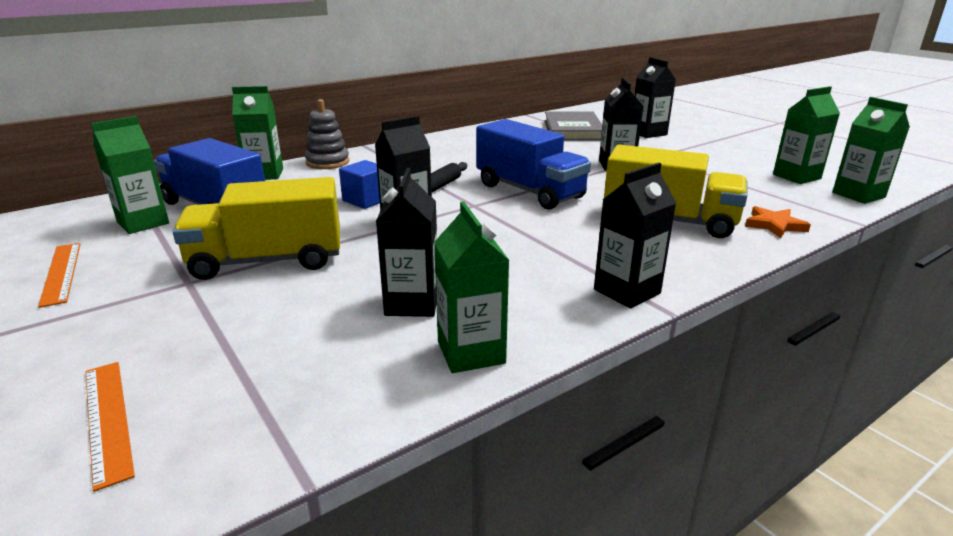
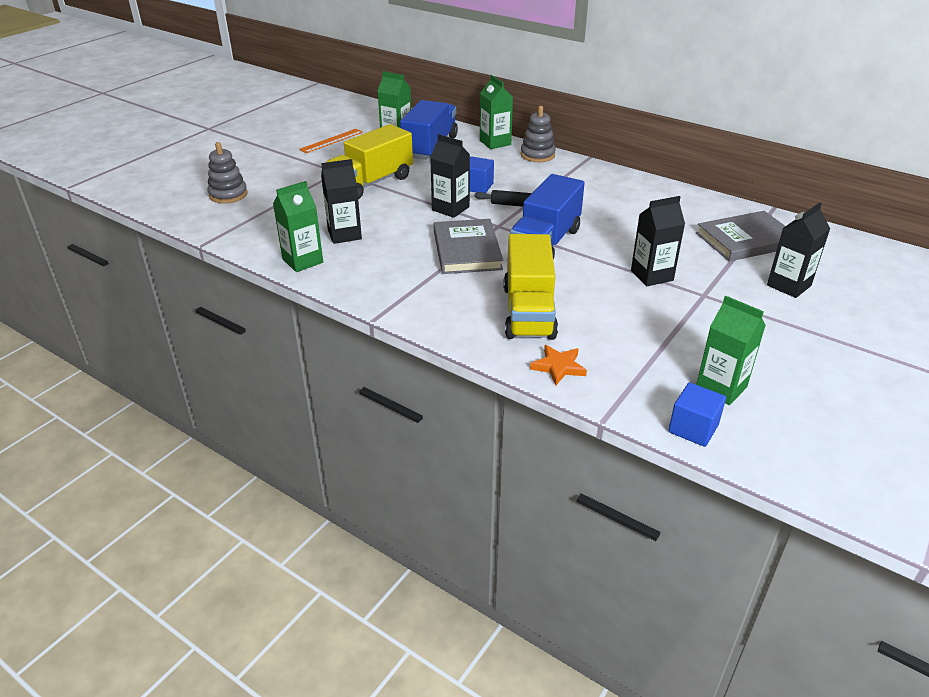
camera: 70 degrees right, 10 degrees up
orange ruler [85,362,135,492] -> grey stacking toy [207,142,247,203]
yellow truck [172,177,340,280] -> yellow truck turned 105 degrees counterclockwise [326,124,413,199]
black carton [594,163,676,308] -> none
green carton [832,97,910,204] -> blue cube [668,382,726,447]
none -> grey book [434,219,503,274]

